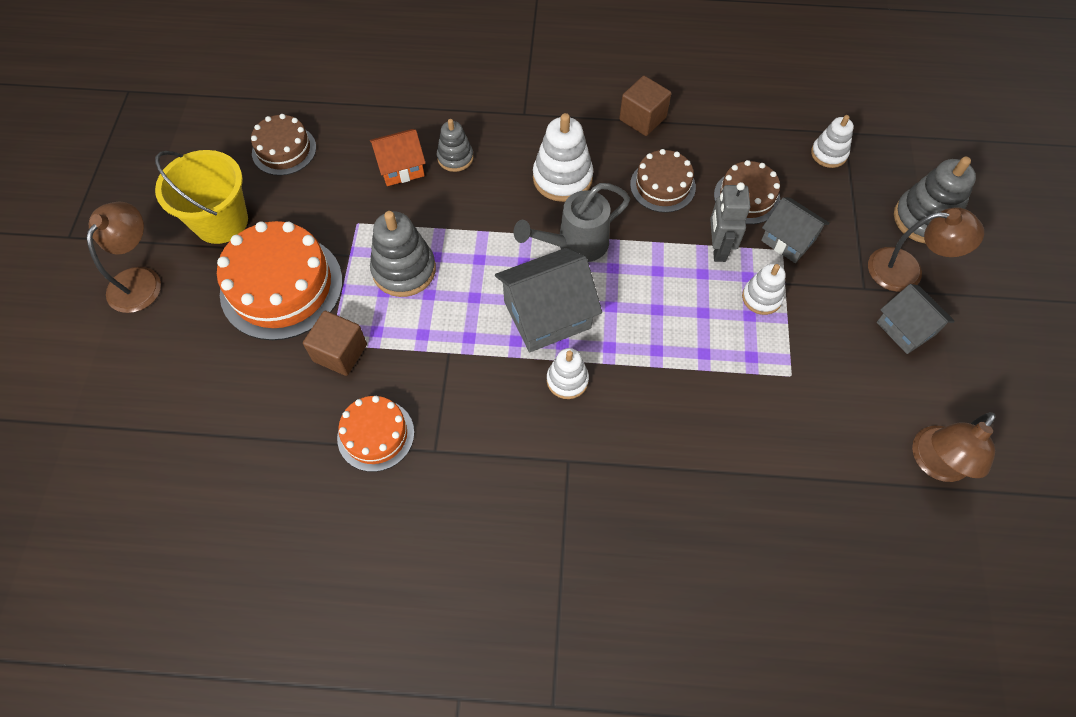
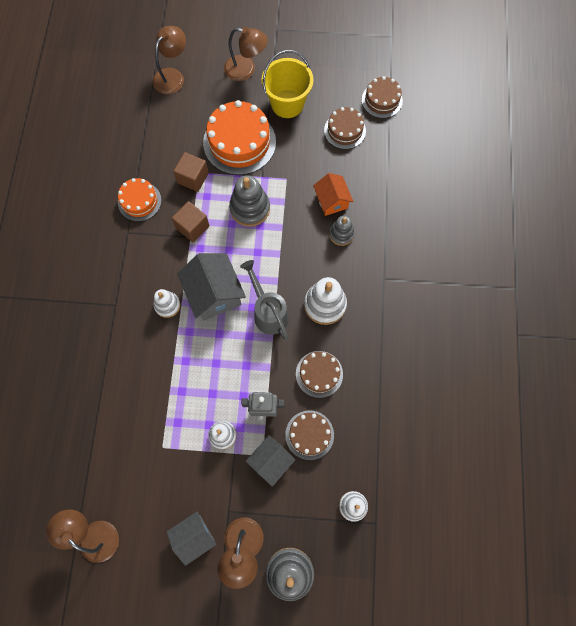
camera: 90 degrees right, 10 degrees up
brown cube [619,76,671,136] -> brown cube moved to [172,201,209,242]
none -> brown lamp [153,26,186,94]
none -> brown cake [362,76,403,118]

